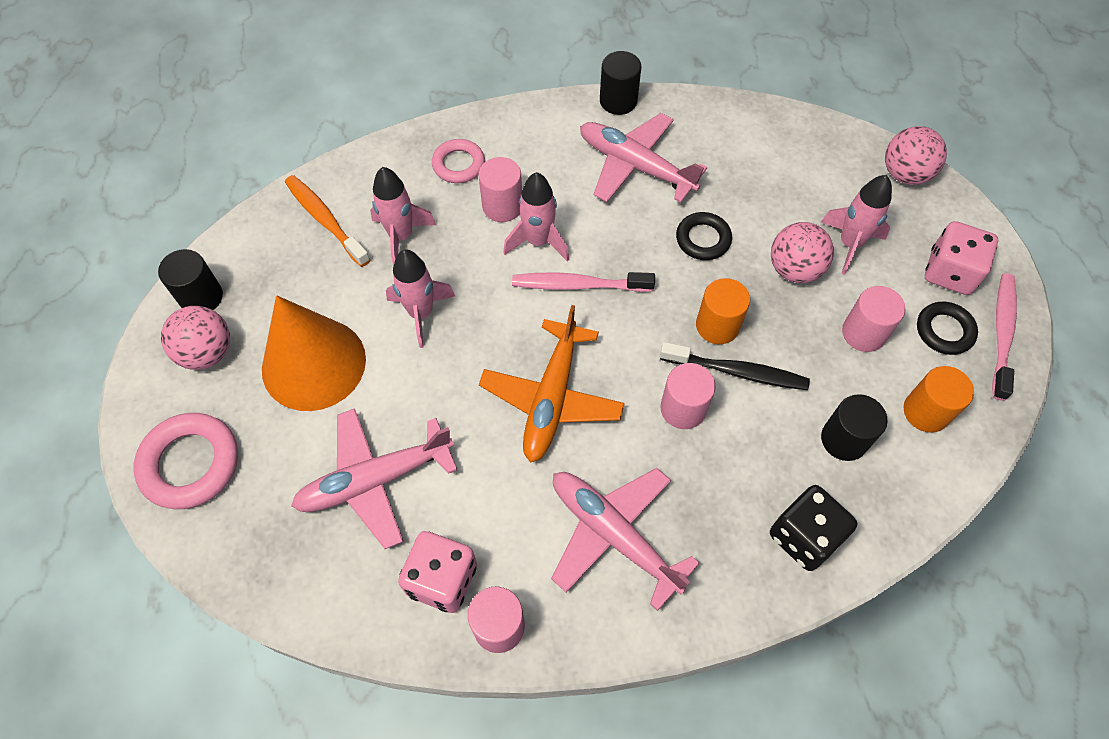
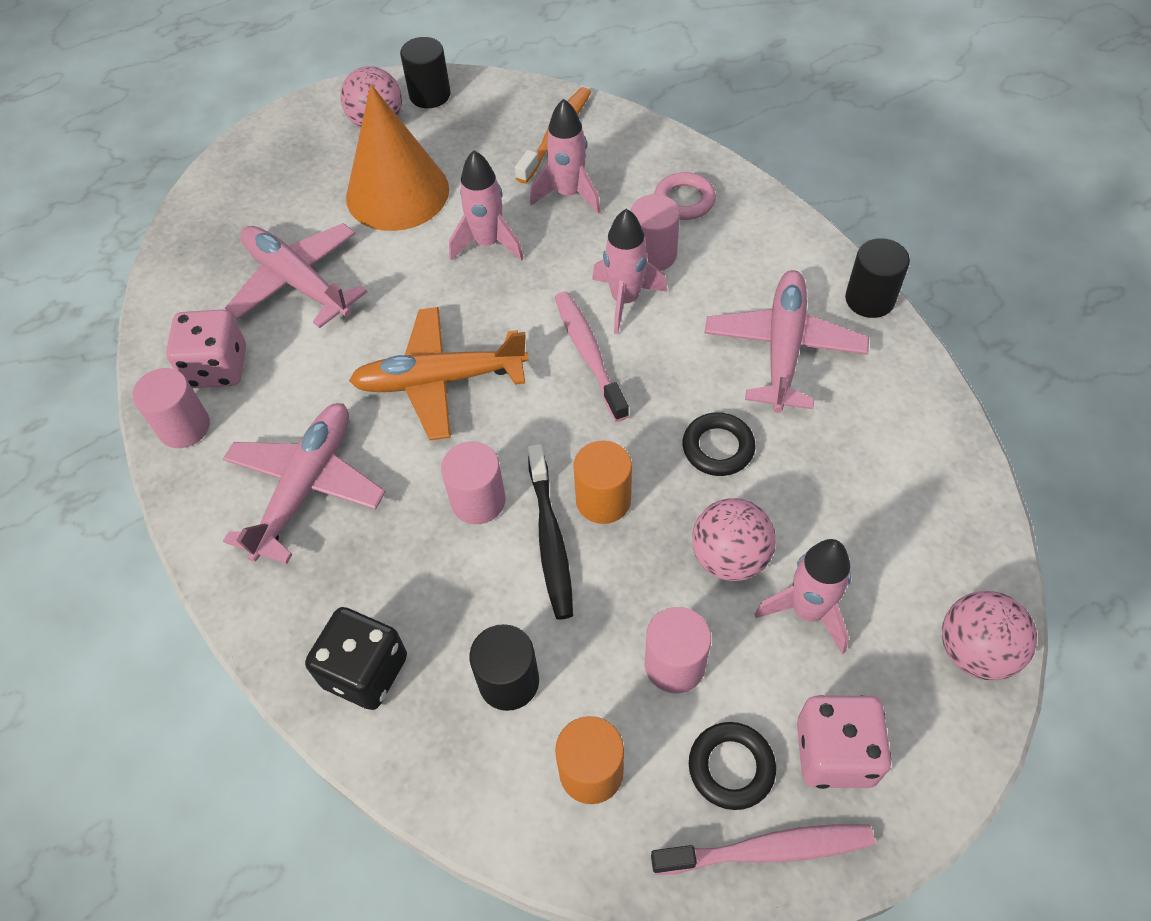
camera: 70 degrees right, 5 degrees down
pink ring [134,413,238,509] -> none

